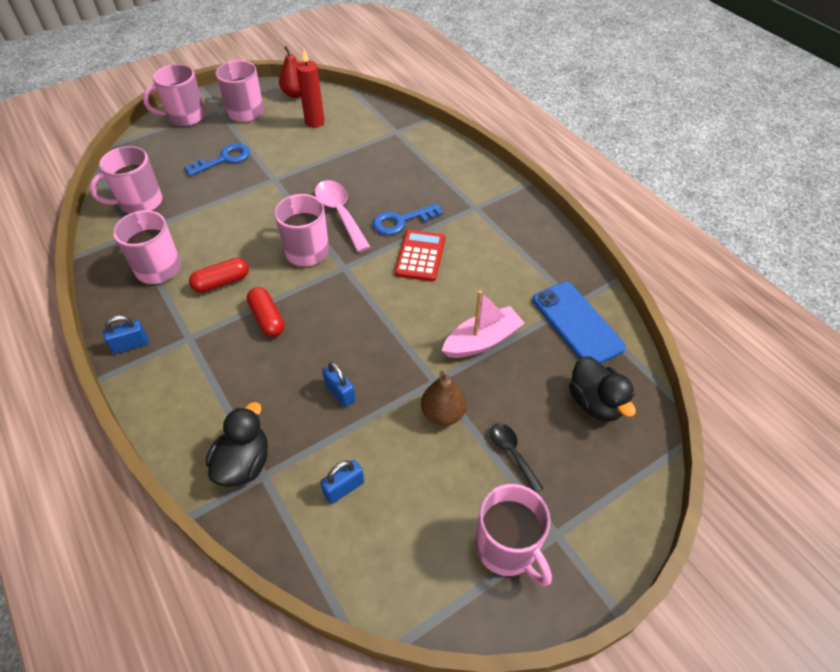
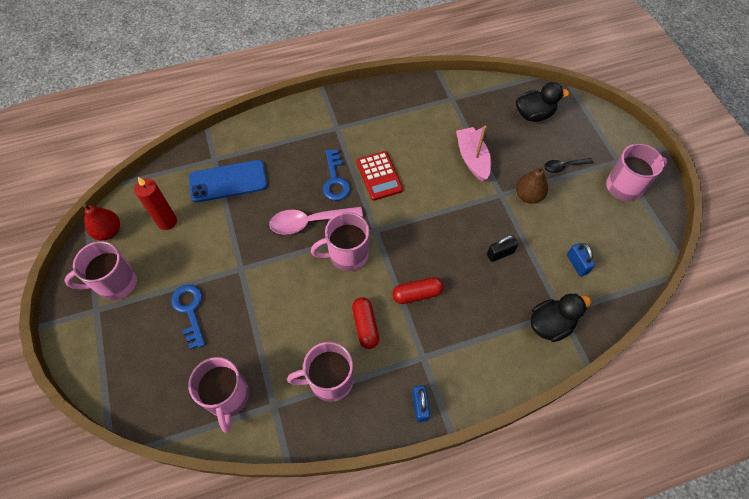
camera: 75 degrees left, 10 degrees up
pink mug [143,64,205,127] -> none
black duck [206,402,268,487] -> black duck turned 120 degrees clockwise [530,293,591,342]
blue padlock [322,362,356,407] -> black padlock [487,235,518,262]
red calculator [395,230,445,282] -> red calculator turned 135 degrees counterclockwise [357,151,403,200]
blue phone [532,282,626,363] -> blue phone moved to [189,160,267,202]

